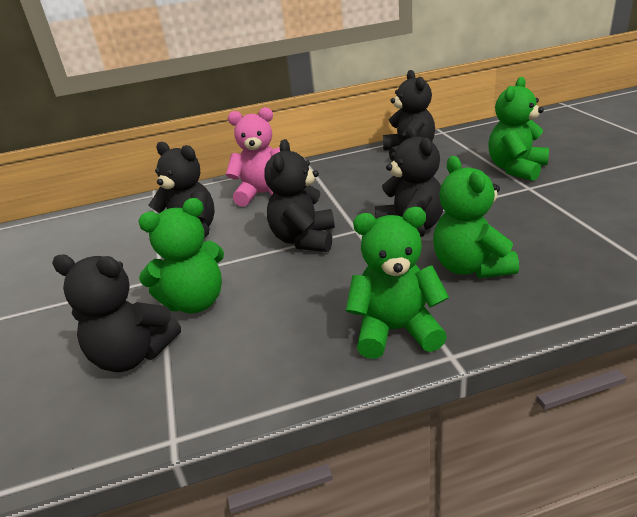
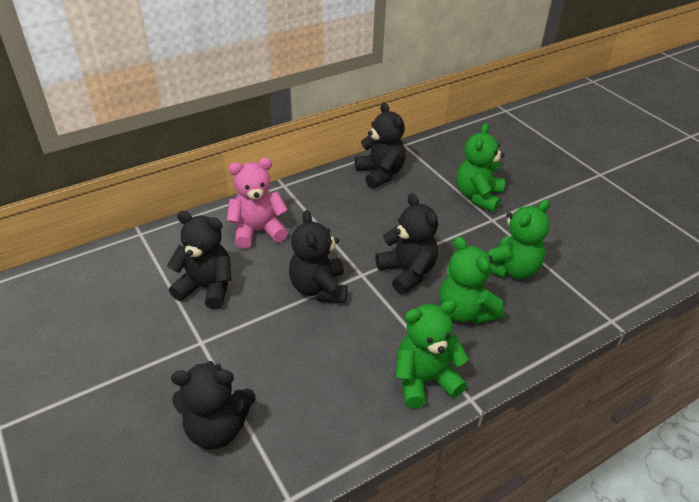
camera: 20 degrees left, 10 degrees up
green teddy bear [138,198,224,313] -> green teddy bear moved to [485,199,550,279]

